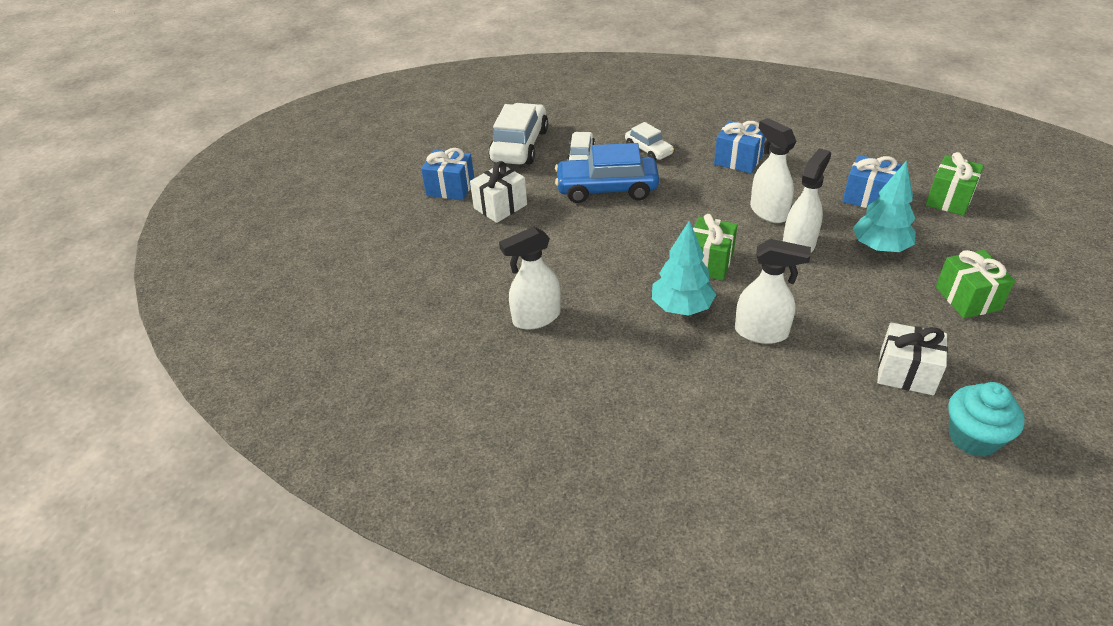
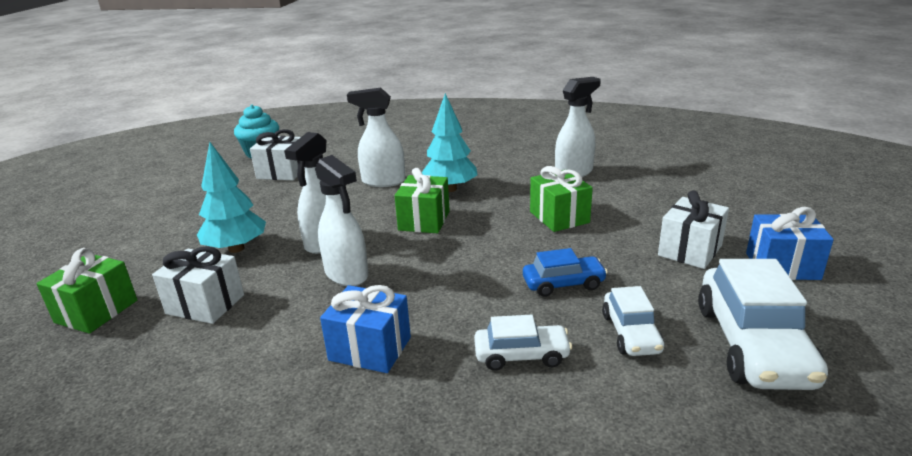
camera: 170 degrees right, 15 degrees down
blue car [555,143,659,203] -> blue car [523,248,608,297], size x0.56
white car [625,122,674,160] -> white car turned 135 degrees clockwise [474,315,572,371]
blue gift [842,155,901,208] -> white gift [152,246,244,324]
green gift [936,250,1015,318] -> green gift moved to [530,166,593,232]

